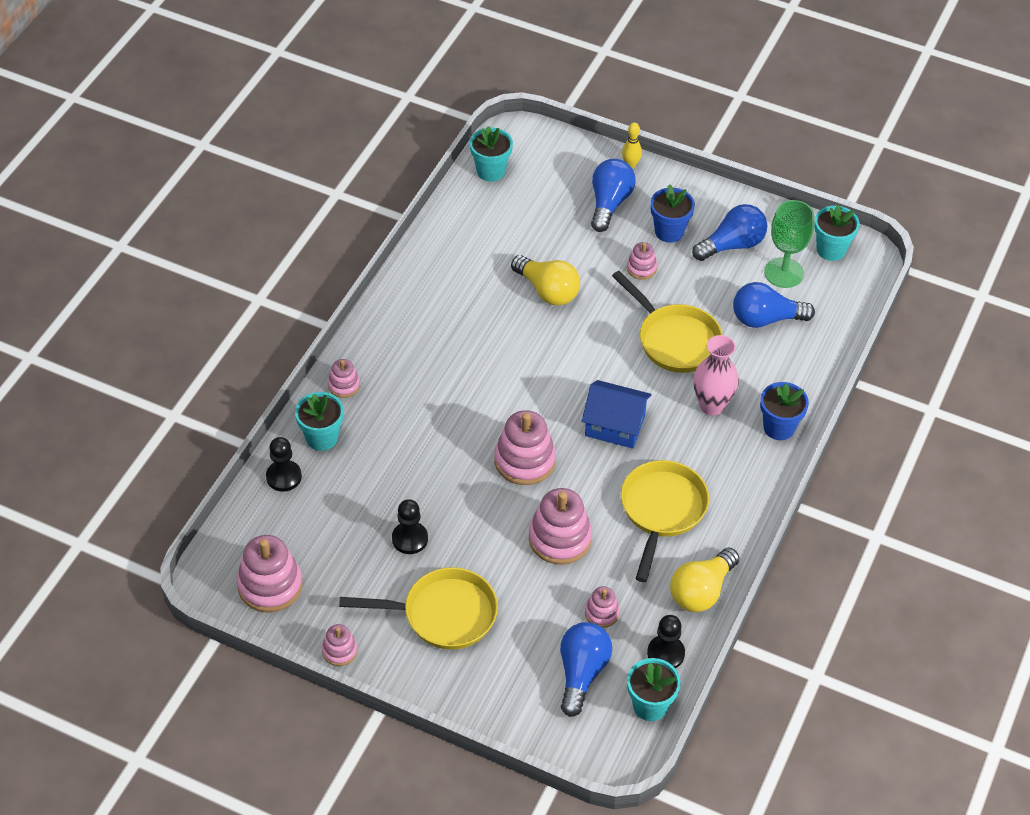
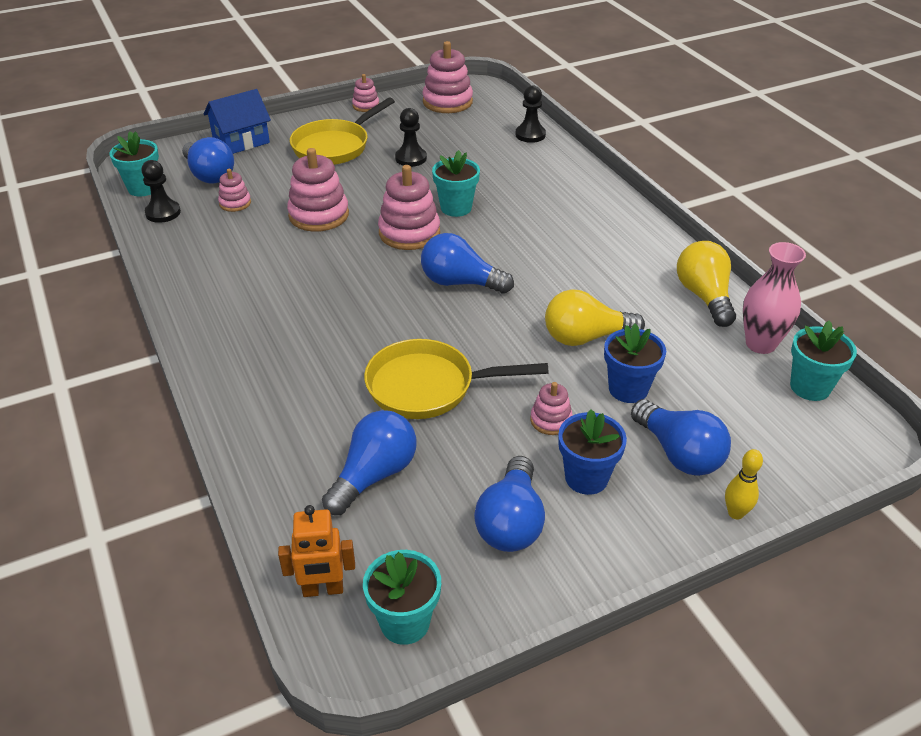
camera: 130 degrees right, 10 degrees down
turquoise flower pot [295,392,344,451] -> turquoise flower pot moved to [432,150,480,217]
pink stacking toy [328,359,360,398] -> none
blue house [582,380,652,448] -> blue house moved to [204,89,271,154]
yellow pan [621,460,709,582] -> none
yellow light bulb [670,548,739,612] -> yellow light bulb moved to [677,241,736,327]
pink vase [693,335,739,416] -> pink vase moved to [743,242,806,354]
blue flower pot [760,382,809,440] -> blue flower pot moved to [604,324,666,403]
green goblet [764,200,814,288] -> none
none -> orange robot [278,505,355,597]
none -> blue light bulb [421,233,514,294]

